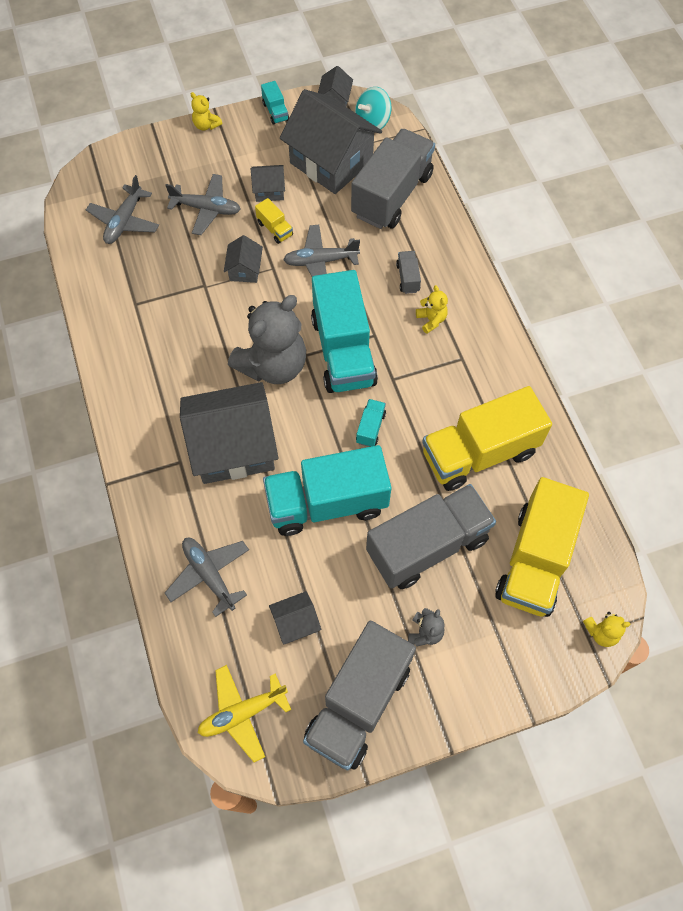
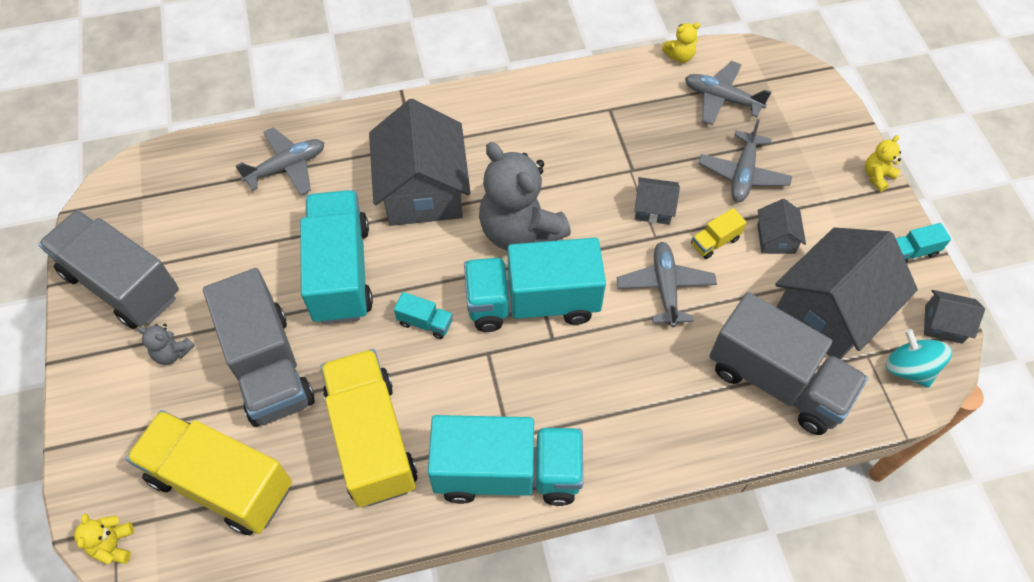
camera: 95 degrees right, 5 degrees down
yellow plane [198,665,291,762] -> none
grey house [269,591,321,645] -> none
grey truck [396,251,421,294] -> none
yellow teddy bear [416,285,448,334] -> yellow teddy bear moved to [662,22,700,63]
none -> turquoise truck [428,415,583,506]

